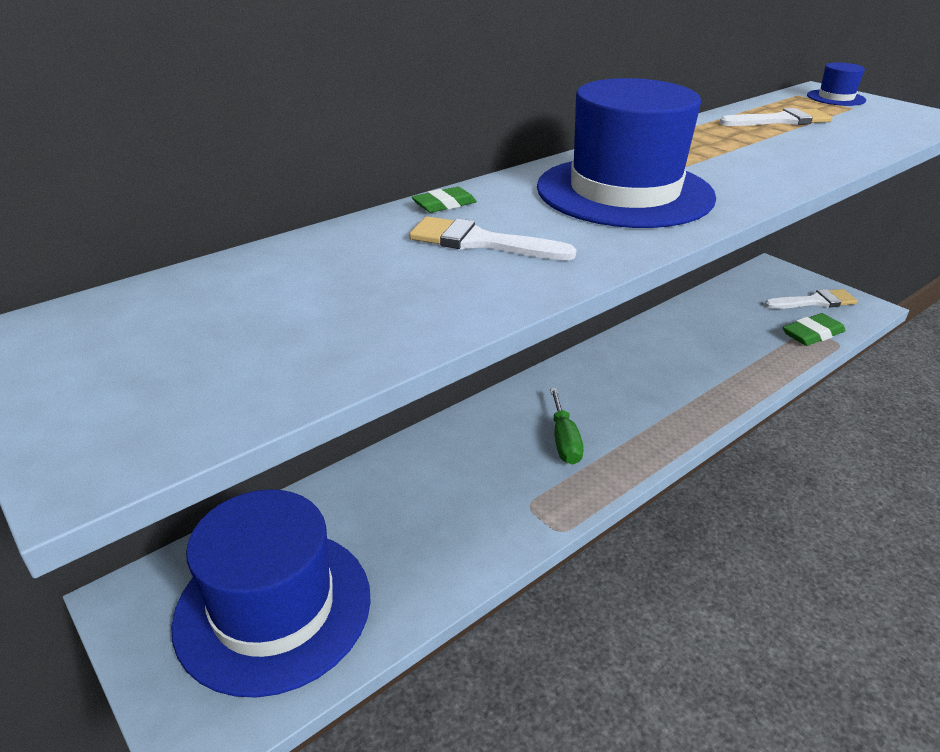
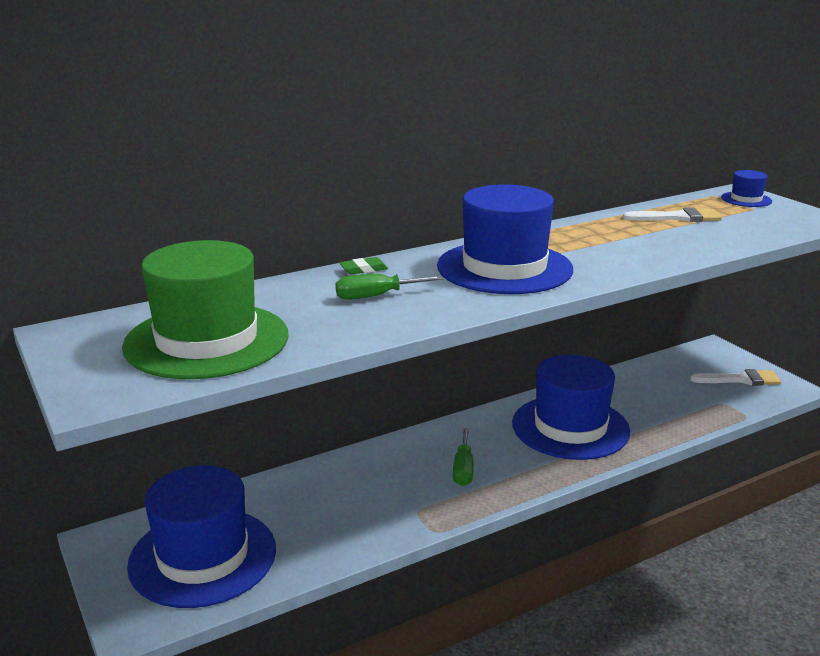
camera: 10 degrees right, 10 degrees down
white brush [409,216,577,260] -> green screwdriver [335,274,443,300]
green eraser [783,313,846,346] -> none
none -> green hat [122,240,289,379]
none -> blue hat [512,355,630,460]

